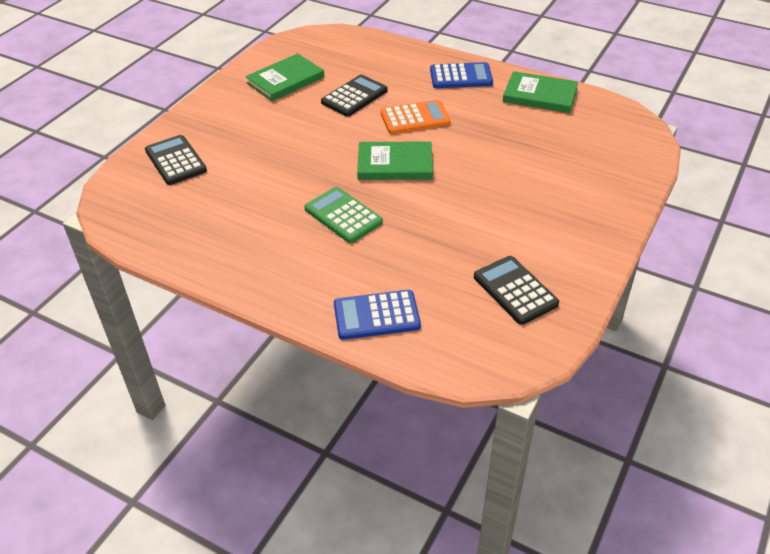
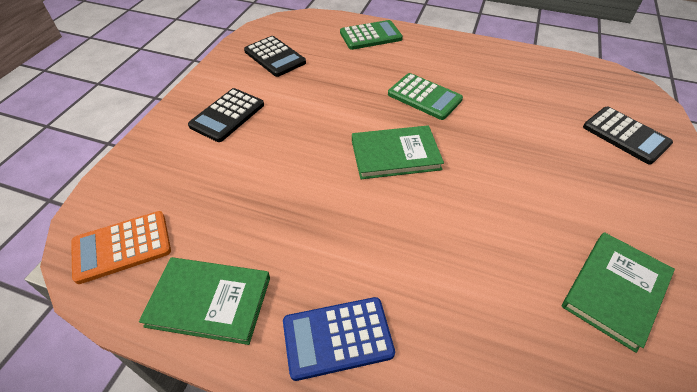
camera: 170 degrees right, 5 degrees up
black calculator [321,75,388,117] -> black calculator moved to [188,88,264,142]
blue calculator [334,290,421,340] -> green calculator [340,20,403,50]
orange calculator [381,100,451,134] -> orange calculator moved to [71,211,171,284]

